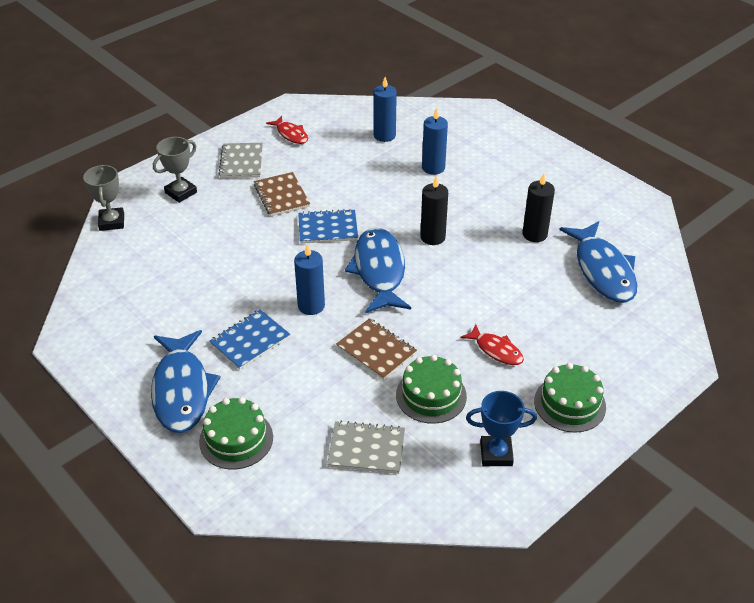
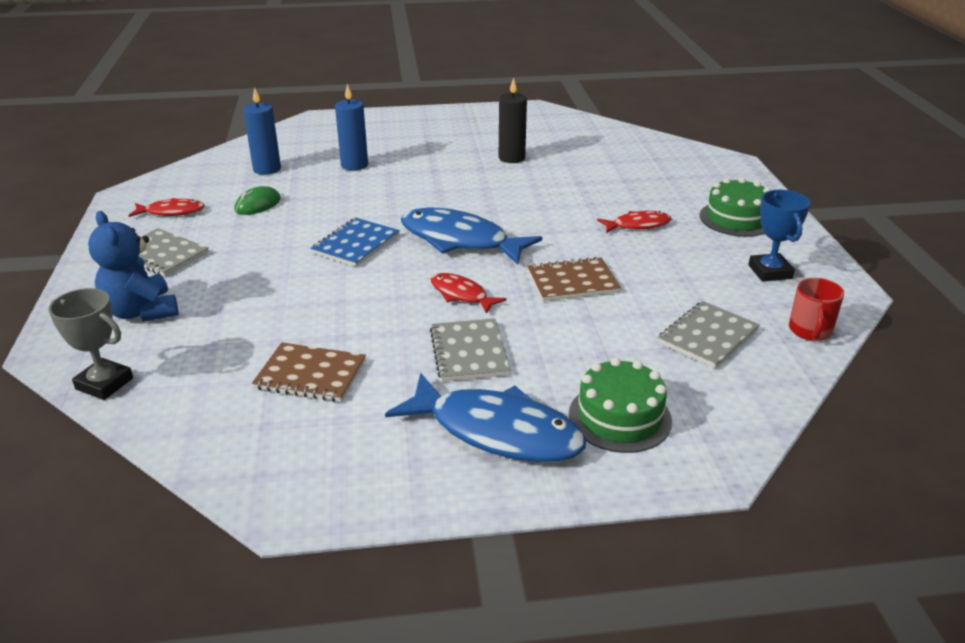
camera: 55 degrees left, 10 degrees down
grey trophy [153,137,197,203] -> blue teddy bear [88,211,178,322]
blue notebook [209,309,290,370] -> grey notebook [430,318,511,382]
brown notebook [254,172,310,216] -> brown notebook moved to [252,342,366,402]
blue candle [294,244,325,315] -> red fish [431,273,507,314]
green cake [396,355,467,424] -> none
black candle [420,176,448,245] -> none
blue trophy [466,391,537,466] -> blue trophy turned 45 degrees counterclockwise [748,190,811,282]
blue fish [559,221,637,303] -> none
none -> green mouse [235,186,281,215]
none -> red mug [789,278,844,341]

